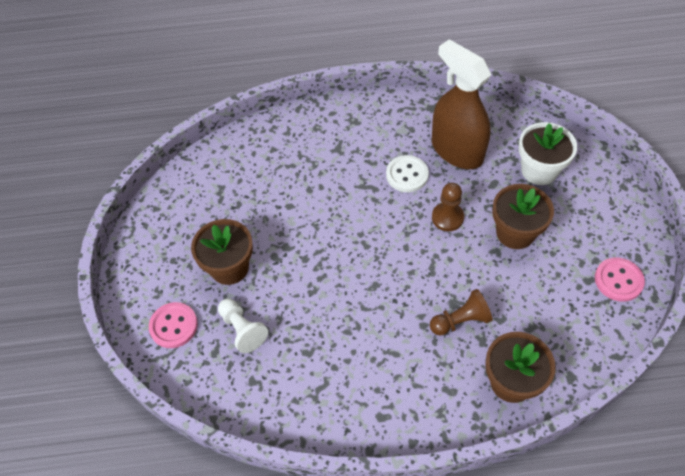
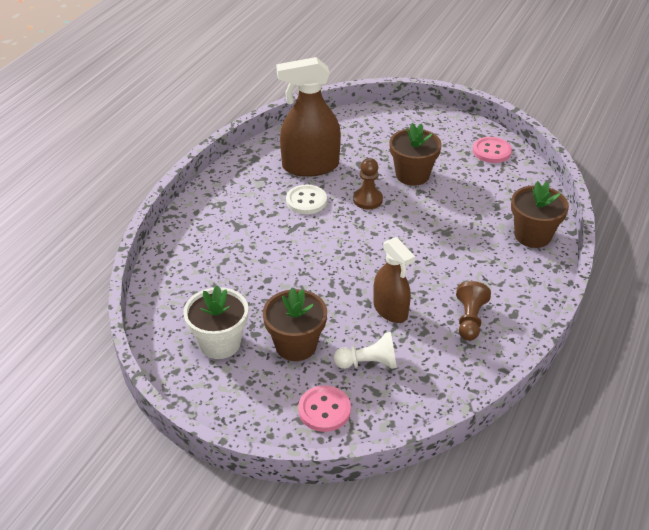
camera: 60 degrees left, 15 degrees down
brown pawn [430,289,493,336] -> brown pawn moved to [456,281,491,341]
white flower pot [519,122,577,185] -> white flower pot moved to [184,285,248,359]
none -> brown spray bottle [374,237,415,323]

